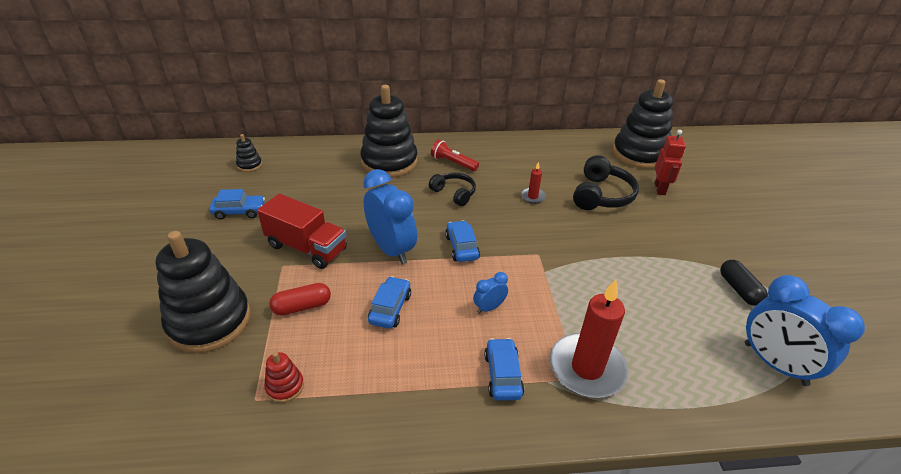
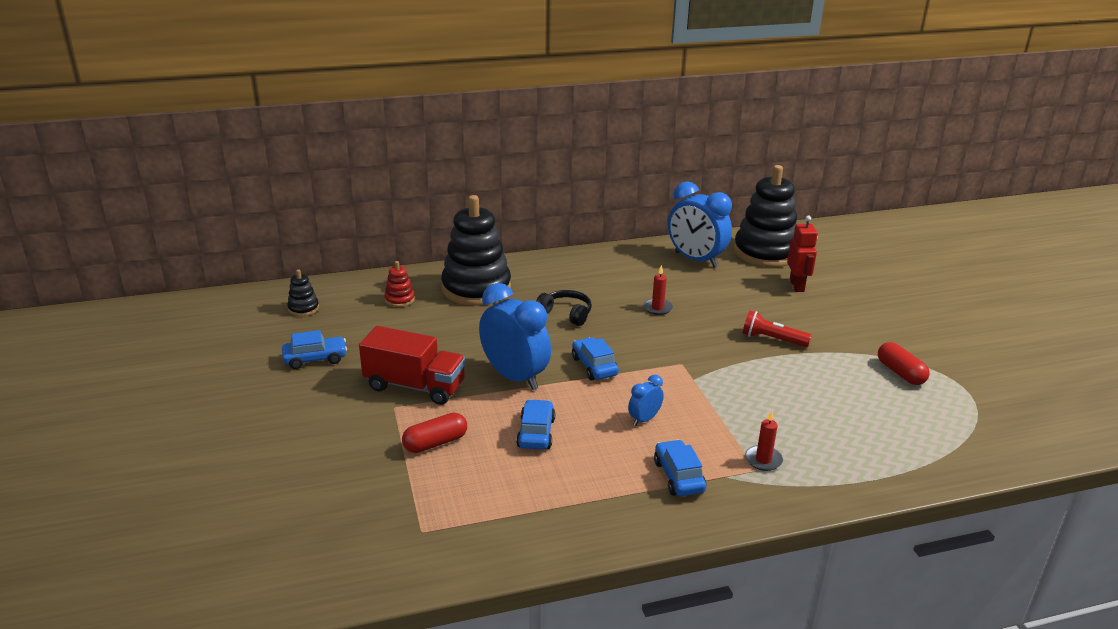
camera: 10 degrees left, 10 degrees down
black stacking toy [155,231,251,353] -> none
red stacking toy [264,352,304,403] -> red stacking toy moved to [384,261,415,307]
red flashlight [431,139,479,171] -> red flashlight moved to [742,310,811,347]
red candle [550,279,629,398] -> red candle [745,411,783,471], size x0.46
black headphones [573,155,639,210] -> none
black capsule [720,260,768,306] -> red capsule [878,342,930,385]
blue clock [745,275,865,386] -> blue clock moved to [668,181,732,268]

